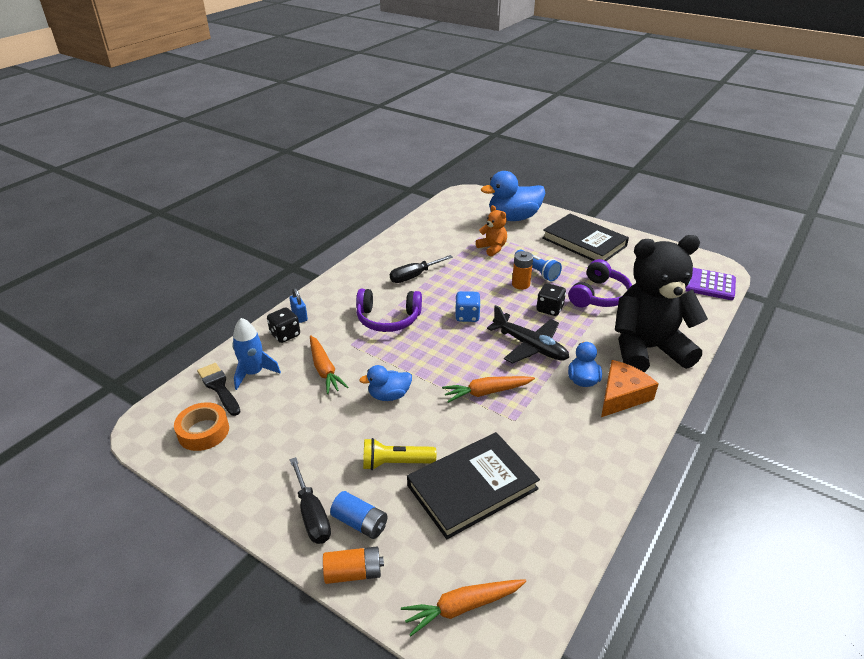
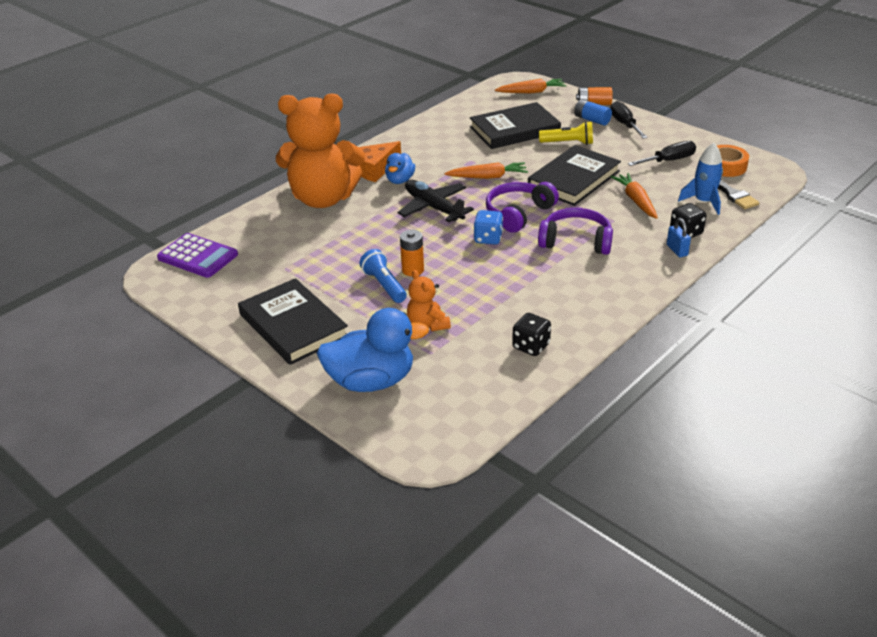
camera: 170 degrees left, 0 degrees up
blue duck [359,365,412,401] -> black book [528,145,621,206]
black screwdriver [390,255,453,283] -> black screwdriver moved to [628,141,696,166]
black dice [536,283,566,316] -> black dice moved to [512,313,551,356]
purple headphones [569,259,632,307] -> purple headphones moved to [486,182,559,233]
black teddy bear [615,235,708,372] -> orange teddy bear [276,93,365,208]

